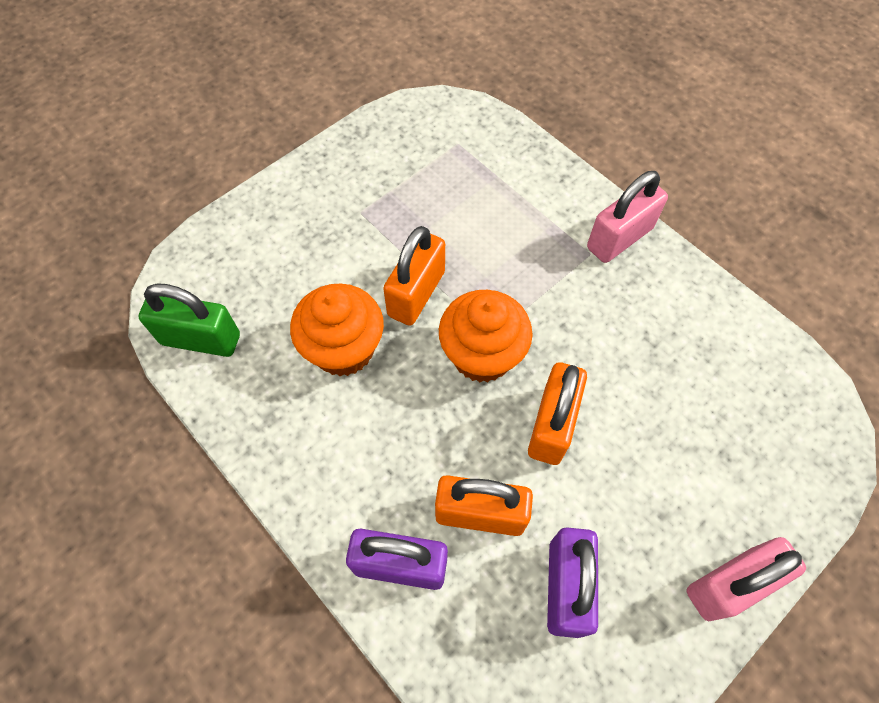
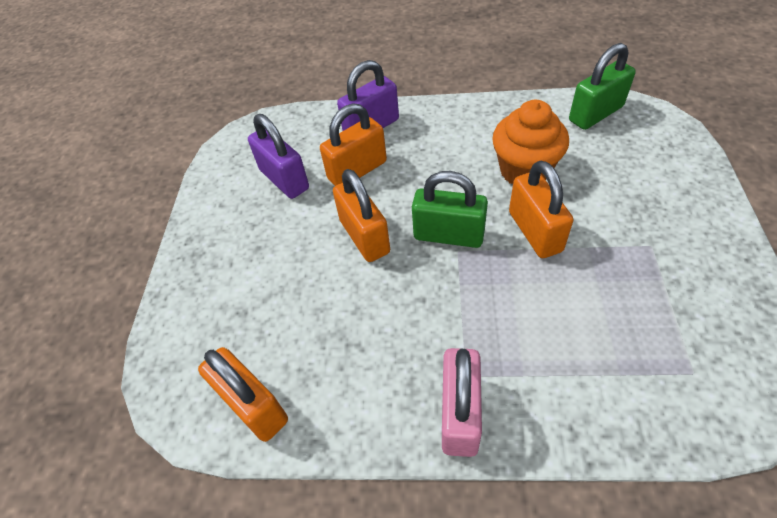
camera: 140 degrees right, 10 degrees down
orange cupcake [439,290,533,382] -> green padlock [412,171,488,248]
pink padlock [686,537,806,621] -> none
none -> orange padlock [198,347,288,442]

